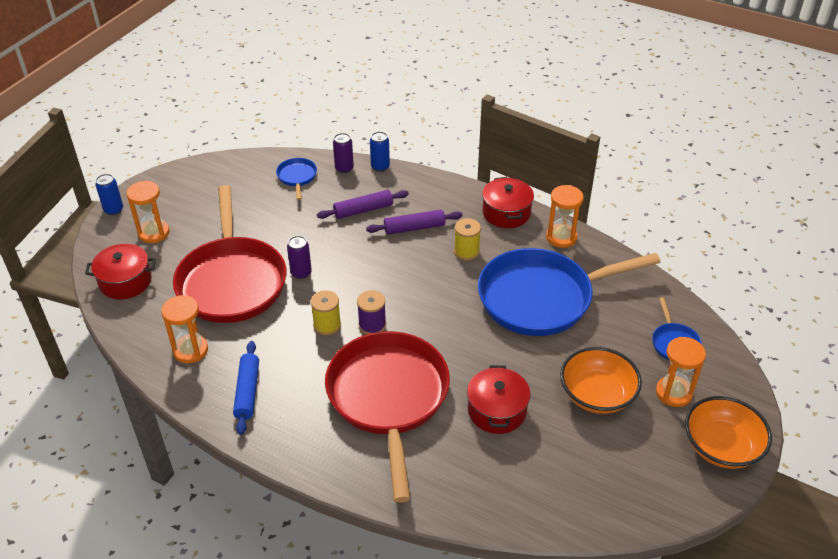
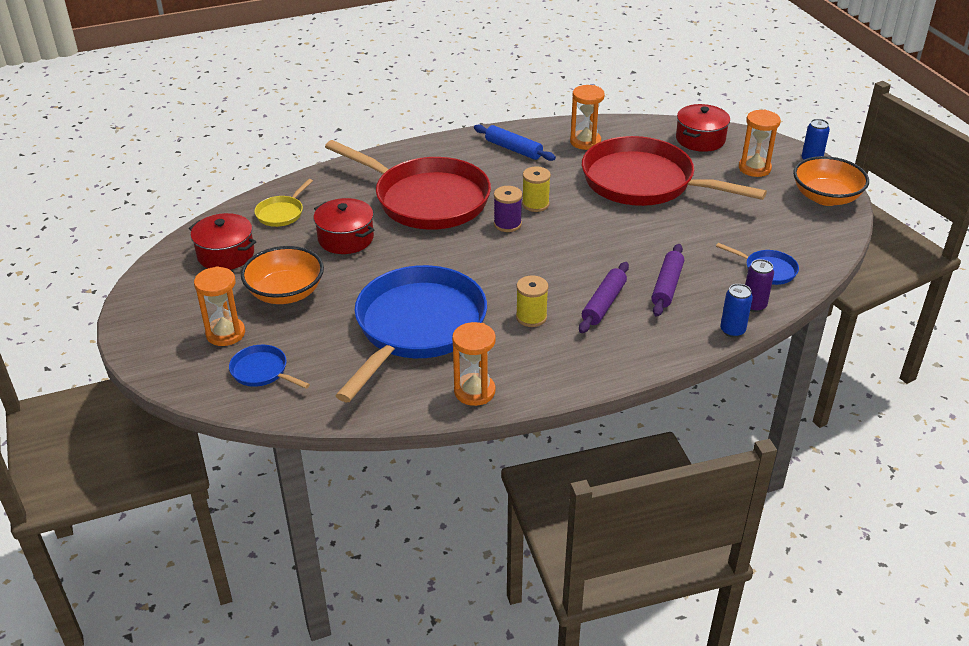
camera: 130 degrees right, 5 degrees down
purple can [287,236,312,279] -> none
red pot [482,177,534,228] -> red pot moved to [189,213,256,270]
orange bowl [685,396,772,469] -> orange bowl moved to [793,156,869,206]
none -> yellow pan [254,179,313,227]

